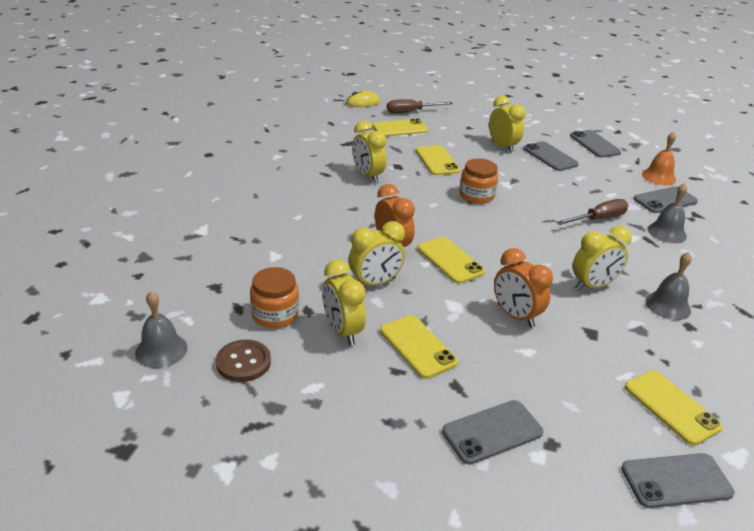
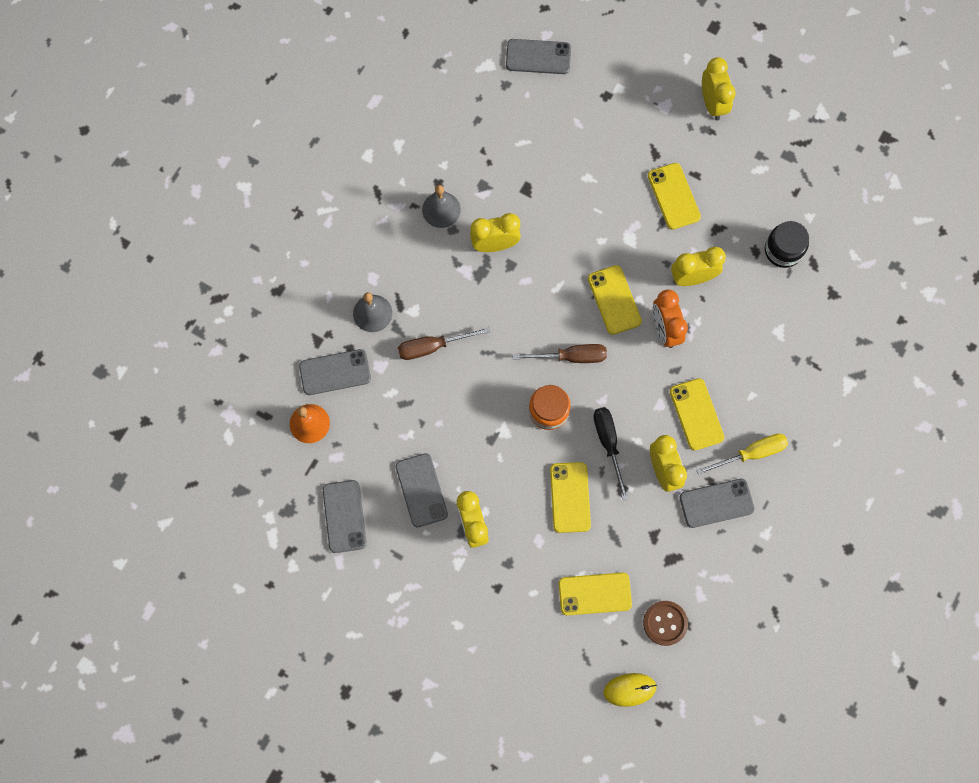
camera: 165 degrees left, 40 degrees up
grey bell [135,291,188,368] -> none
brown button [216,339,271,382] -> brown button moved to [643,601,688,646]
orange jar [250,267,299,328] -> black jar [765,221,809,268]
yellow clock [322,260,366,345] -> yellow clock moved to [702,57,736,121]
brown screwdriver [387,99,453,113] -> brown screwdriver moved to [512,344,607,363]
grey phone [442,400,543,465] -> grey phone moved to [679,479,755,528]
orange clock [494,248,553,328] -> none
yellow phone [625,370,723,445] -> yellow phone moved to [670,378,724,451]
none -> black screwdriver [594,407,629,501]
none -> yellow screwdriver [697,434,788,475]

